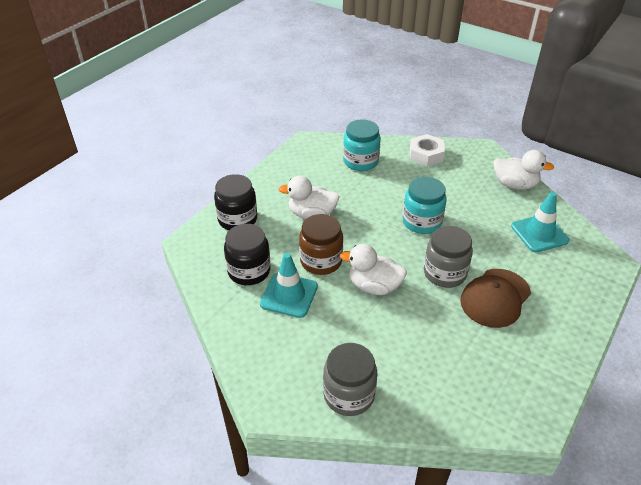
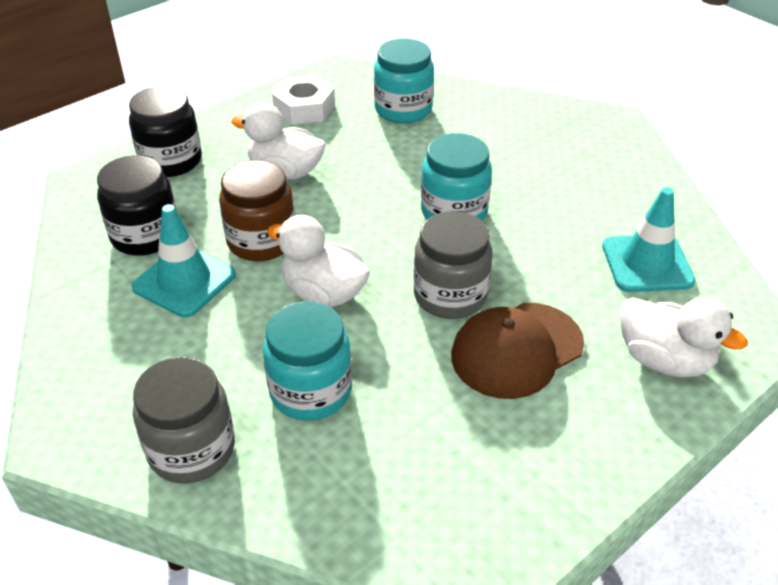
camera: 15 degrees right, 0 degrees up
white nut [410,134,445,166] -> white nut moved to [272,75,335,124]
white duck [494,150,554,190] -> white duck moved to [620,297,748,377]
none -> turquoise jar [263,301,352,421]

